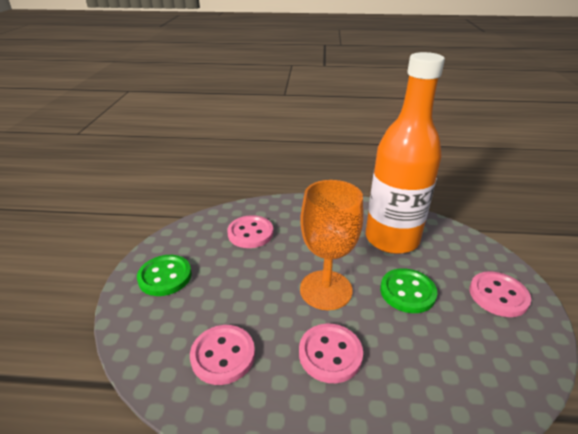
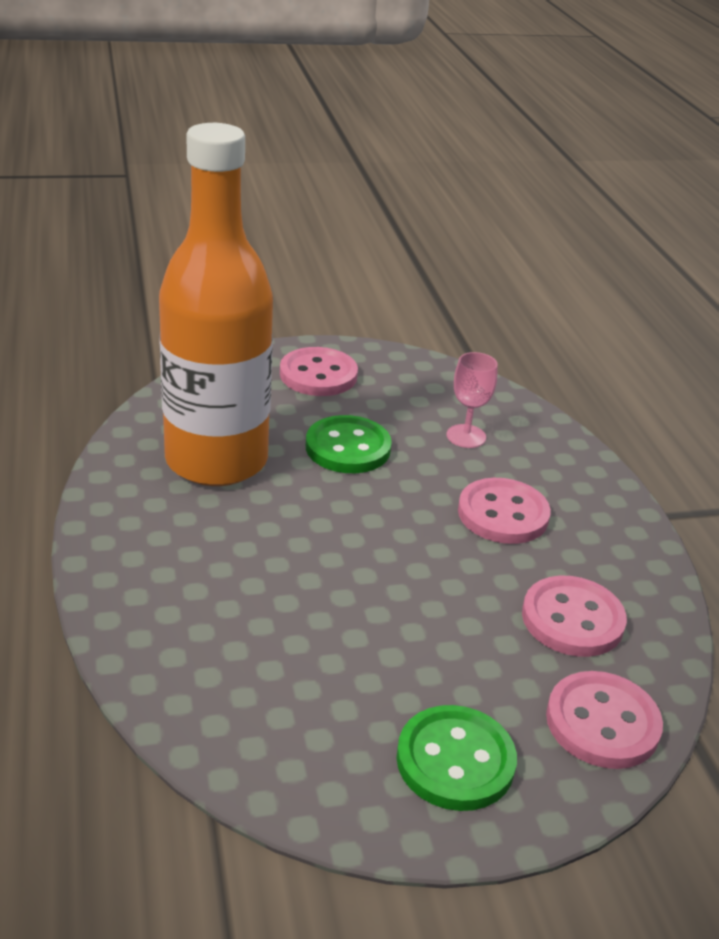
camera: 110 degrees left, 0 degrees up
pink button [227,215,273,248] -> pink button moved to [546,671,663,769]
orange goblet [300,180,363,310] -> none
none -> pink goblet [447,352,498,448]

